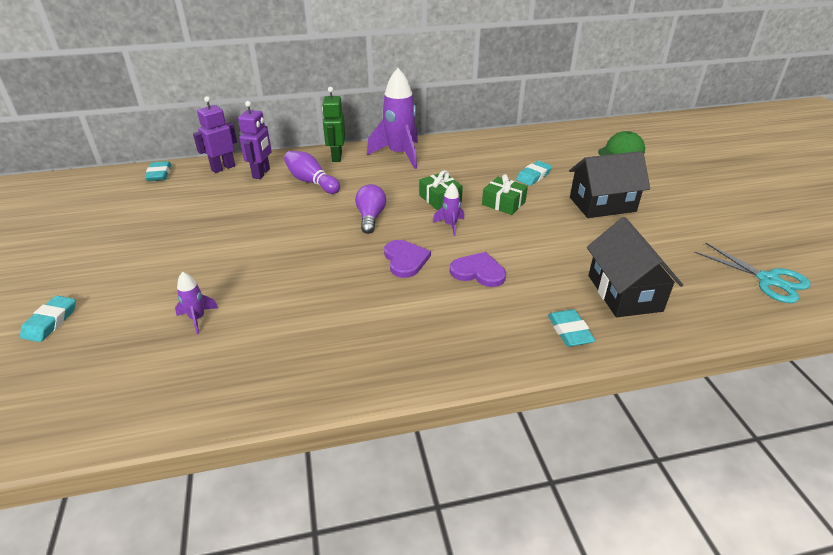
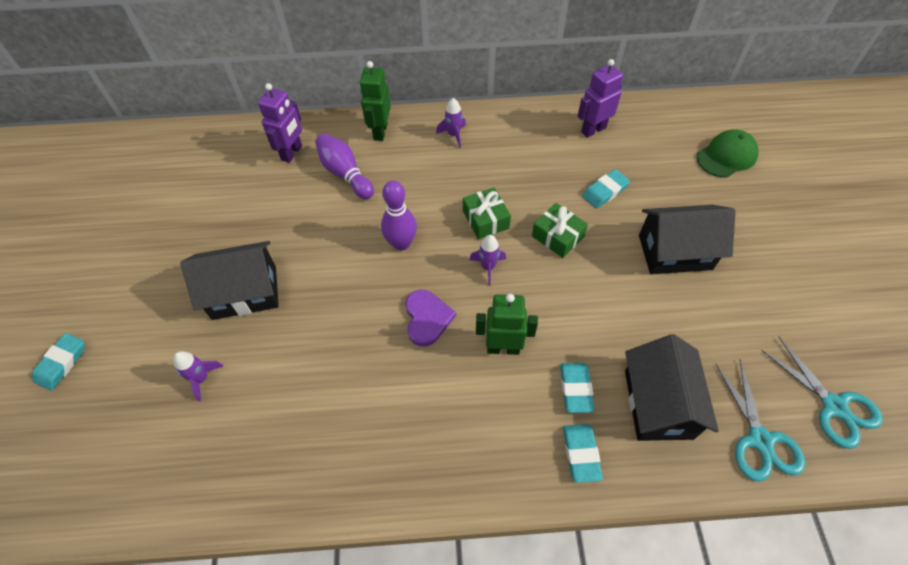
camera: 10 degrees right, 20 degrees up
turquoise eraser [145,161,171,181] -> turquoise eraser moved to [560,363,594,413]
purple robot [193,96,237,173] -> purple robot moved to [578,59,623,138]
purple light bulb [355,184,386,234] -> purple bowling pin [381,181,417,251]
purple rocket [367,68,418,169] -> purple rocket [436,98,466,148], size x0.46
purple heart [450,252,506,287] -> green robot [476,294,538,355]
none -> black house [180,241,279,320]
none -> turquoise scissors [715,359,805,482]

